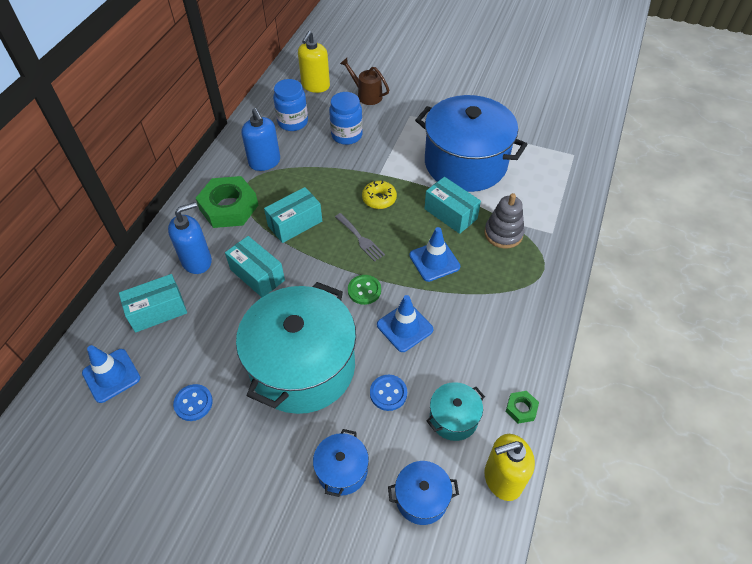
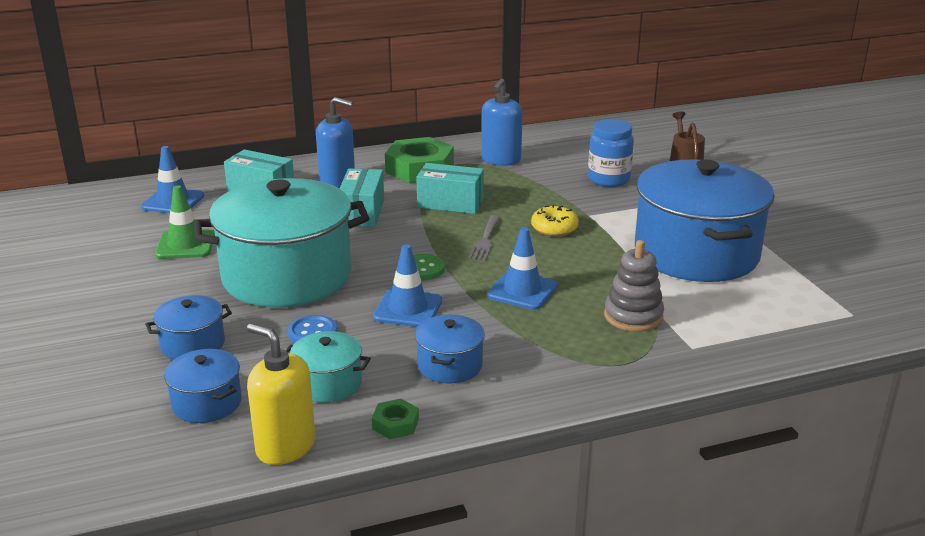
camera: 50 degrees right, 25 degrees down
blue button [173,384,213,421] -> green traffic cone [155,185,215,259]
blue jar [273,79,308,131] -> none
yellow soap dispenser [298,31,330,93] -> none
turquoise box [424,177,481,234] -> none
none -> blue pot [415,315,485,384]

